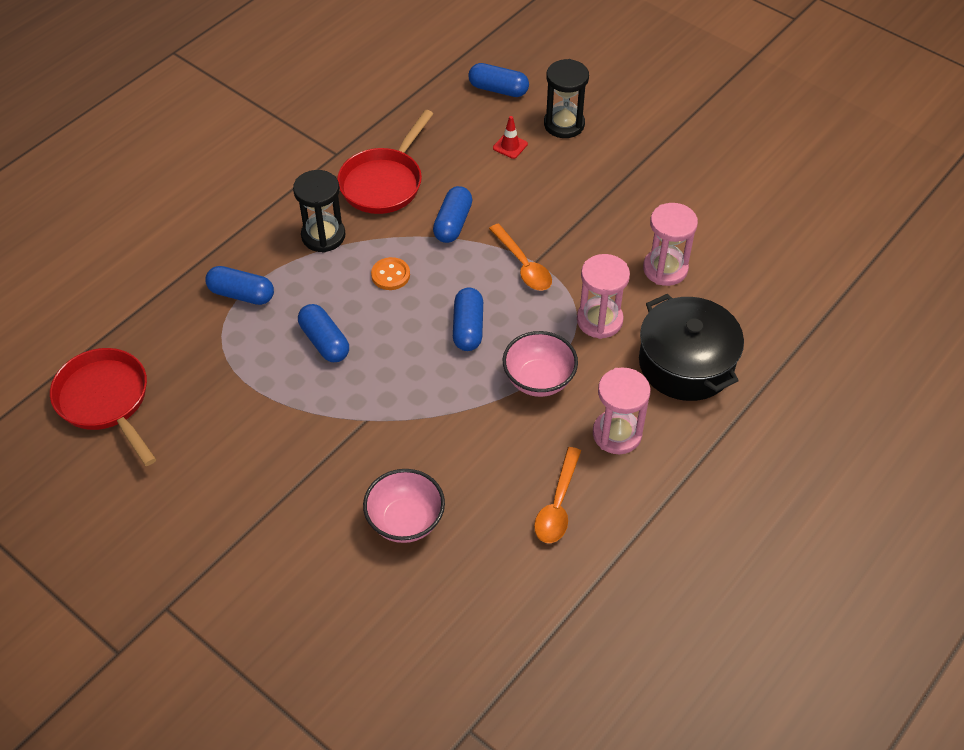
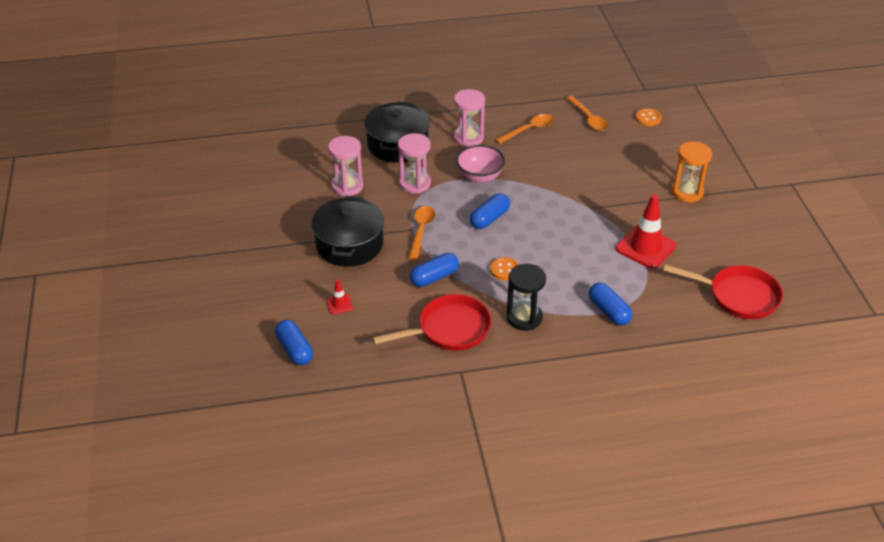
camera: 140 degrees left, 10 degrees down
red pan [50,348,156,466] -> red pan turned 75 degrees counterclockwise [663,264,783,319]
blue capsule [298,304,349,362] -> none
pink bowl [363,469,445,543] -> none
black hourglass [544,59,589,138] -> none
none -> black pot [311,196,384,267]
none -> orange spoon [566,96,608,131]
none -> red traffic cone [616,194,676,269]
none -> orange button [636,108,662,126]
none -> orange hourglass [671,142,712,202]

